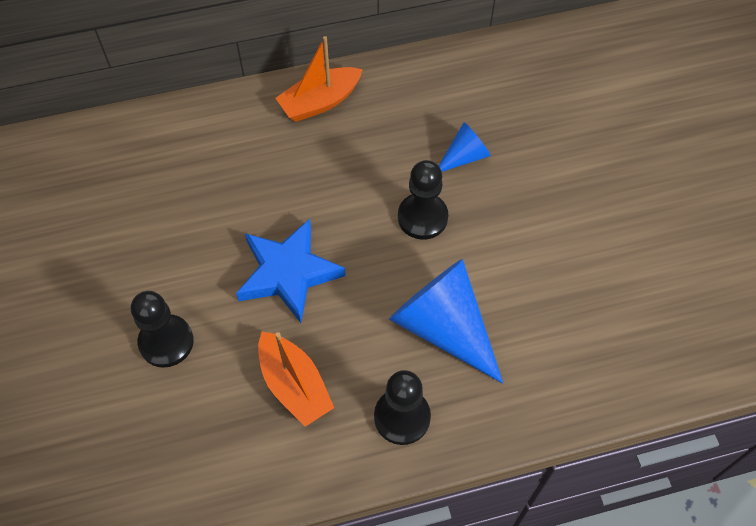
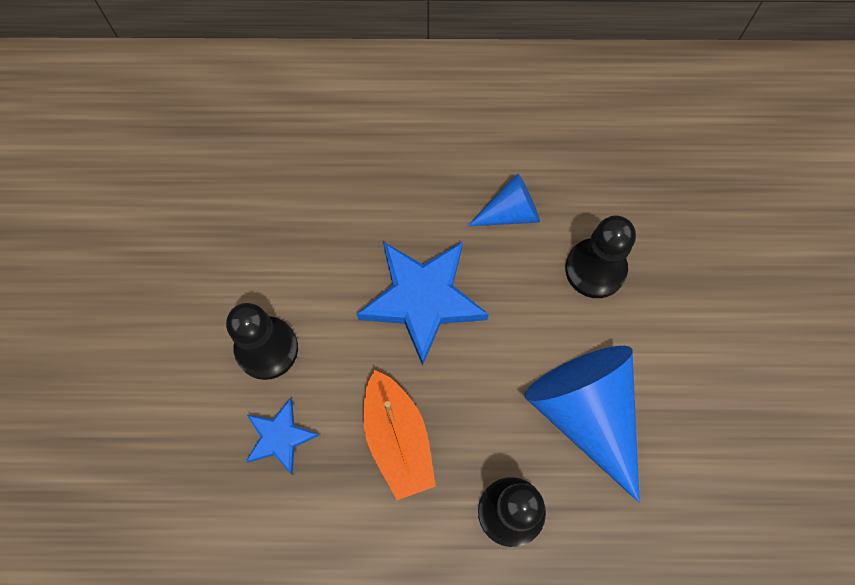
camera: 15 degrees right, 10 degrees up
orange boat [275,36,363,122] -> none
blue cone [439,122,491,172] -> blue cone moved to [468,173,540,226]
none -> blue star [246,398,319,474]

